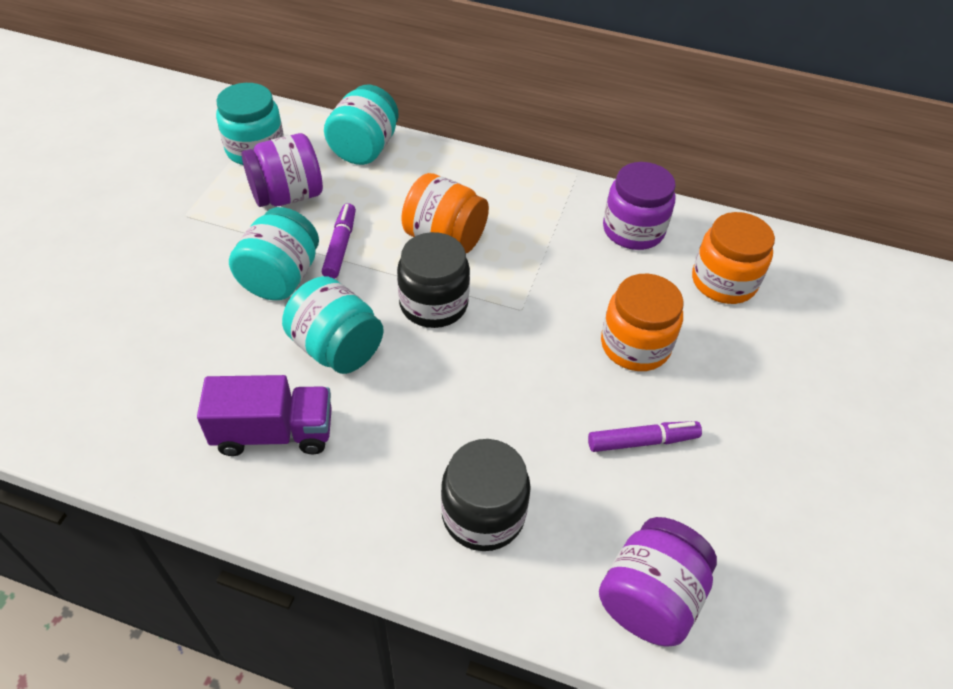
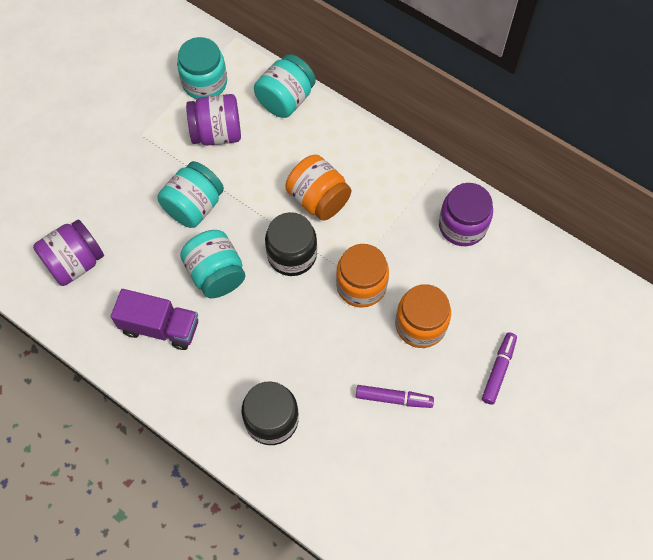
camera: 20 degrees right, 15 degrees up
purple marker [322,203,356,279] -> purple marker moved to [482,332,517,405]
purple jar [599,517,717,647] -> purple jar moved to [33,219,104,286]
orange jar [692,212,775,304] -> orange jar moved to [336,244,389,308]

